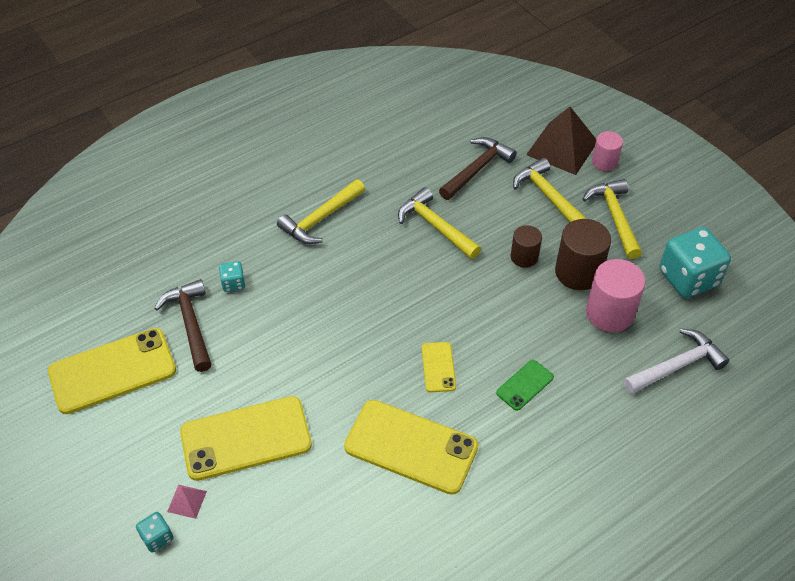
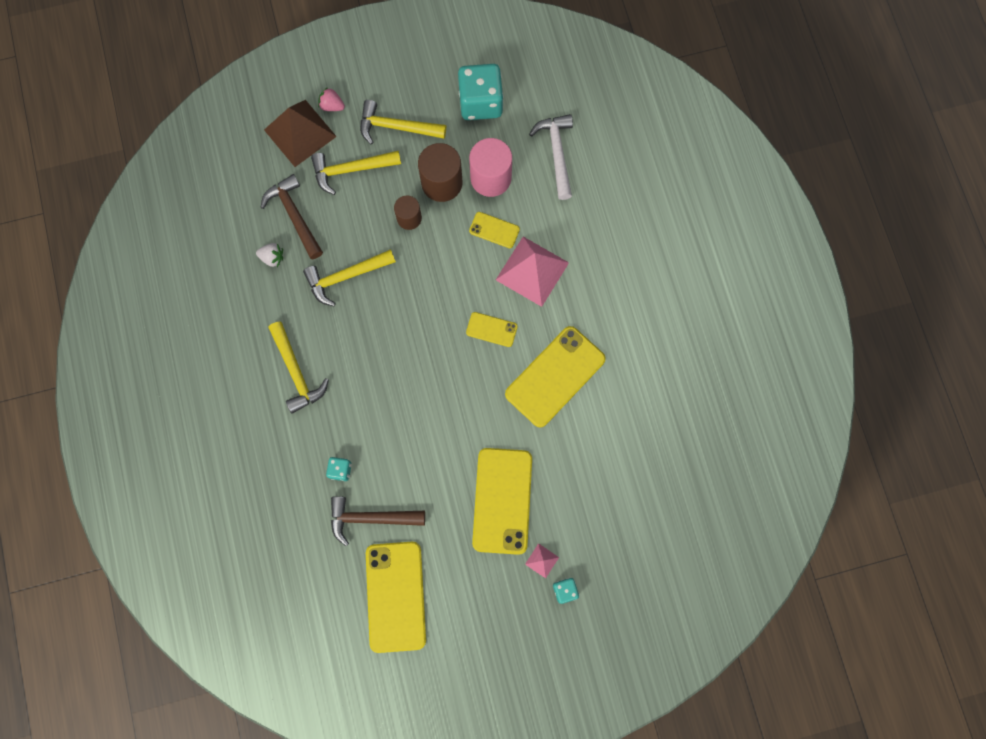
camera: 70 degrees left, 25 degrees up
green phone [496,360,554,411] -> pink pyramid [496,237,569,307]
pink cylinder [592,131,623,171] -> pink strawberry [318,87,345,111]
none -> white strawberry [256,243,283,267]
none -> yellow phone [469,212,520,248]

